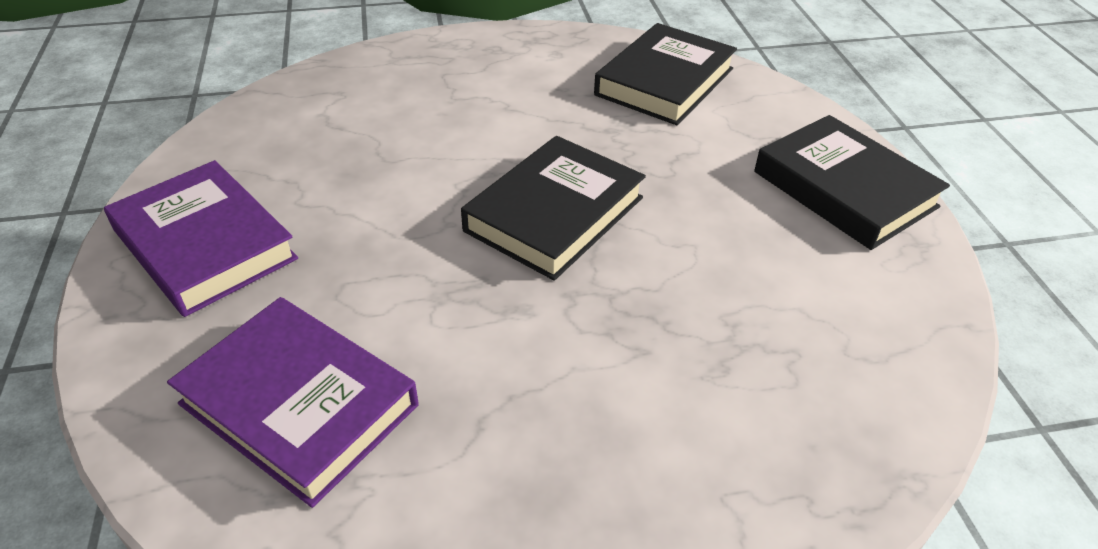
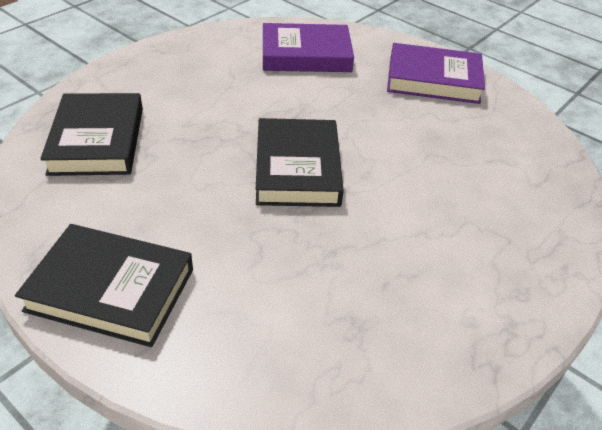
camera: 140 degrees right, 0 degrees up
black book [594,23,737,125] -> black book moved to [40,93,143,176]

